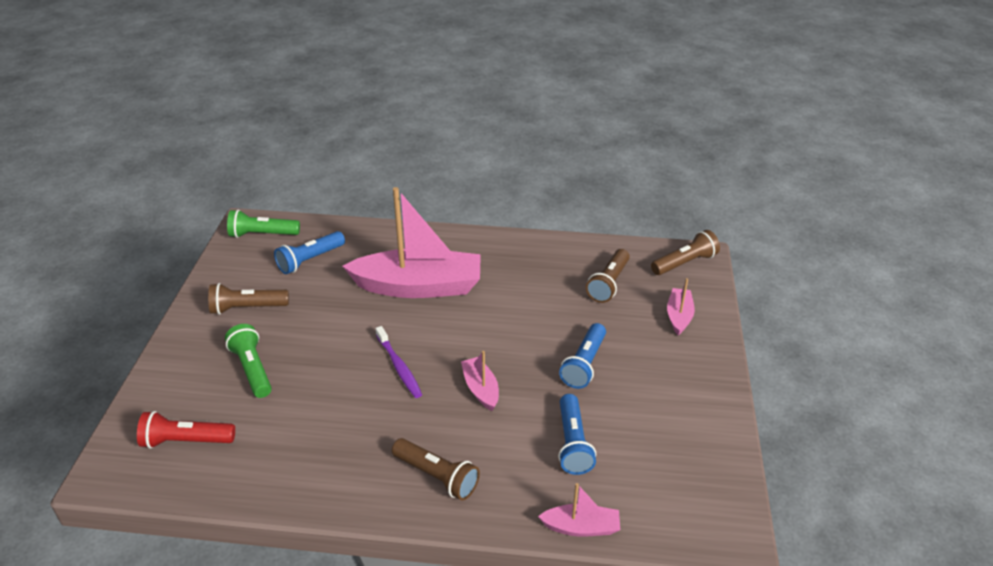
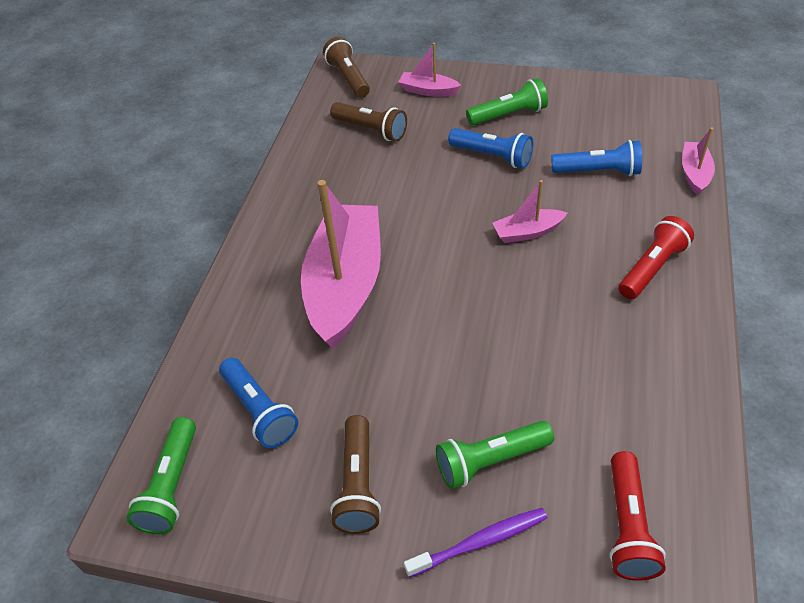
camera: 80 degrees left, 10 degrees up
purple toothbrush [375,326,422,398] -> purple toothbrush moved to [404,508,547,578]
brown flashlight [392,438,480,500] -> red flashlight [619,216,694,299]
none -> green flashlight [466,78,548,125]

